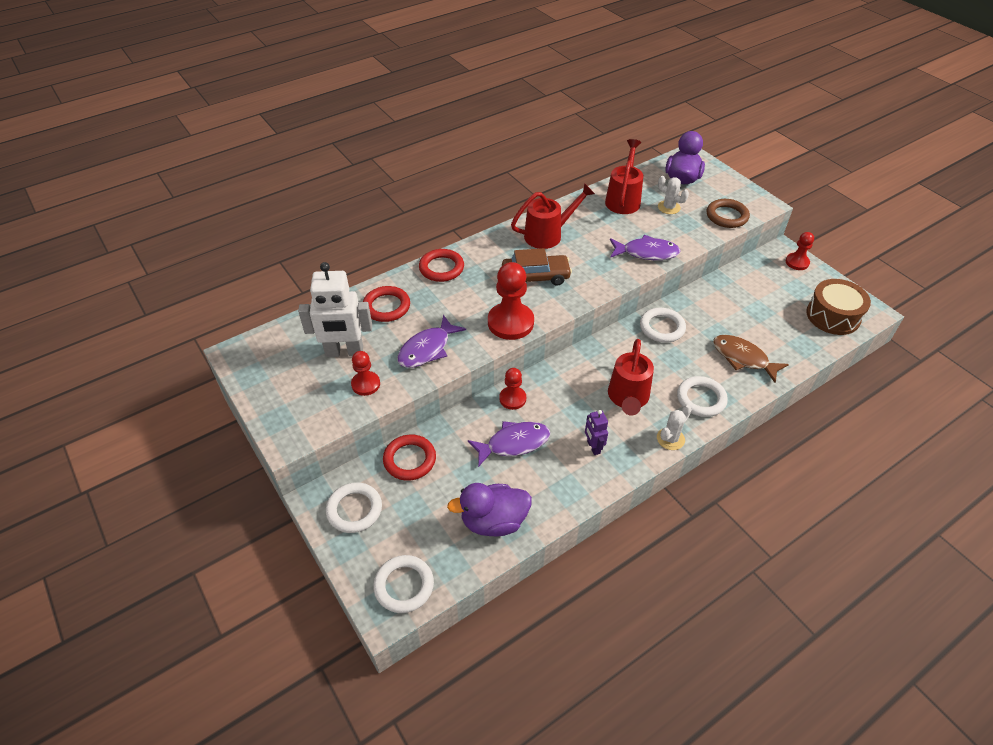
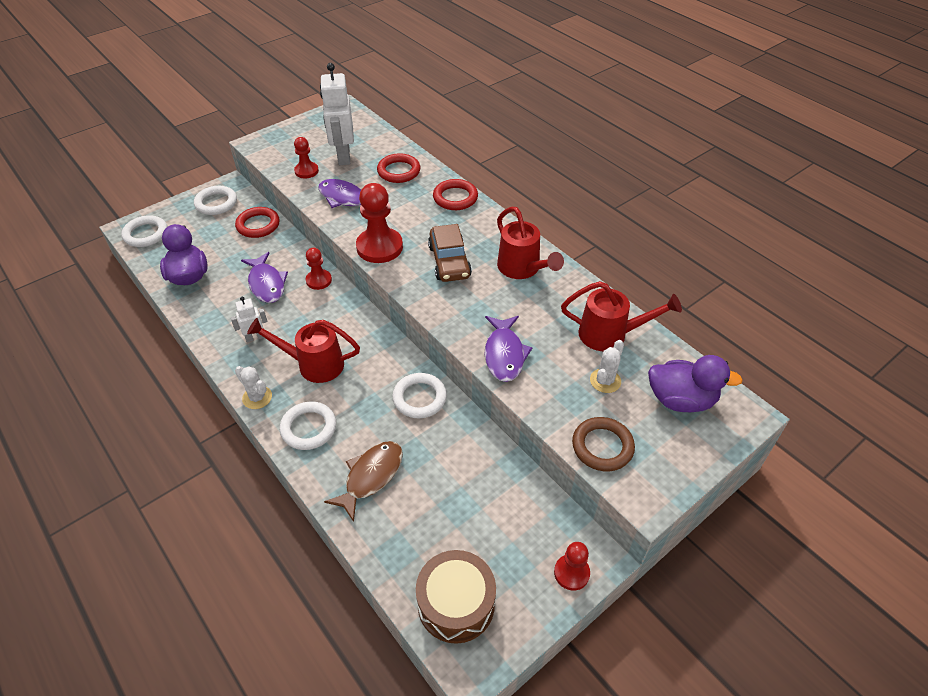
camera: 85 degrees right, 0 degrees up
purple robot [585,410,608,455] -> white robot [231,297,268,342]

